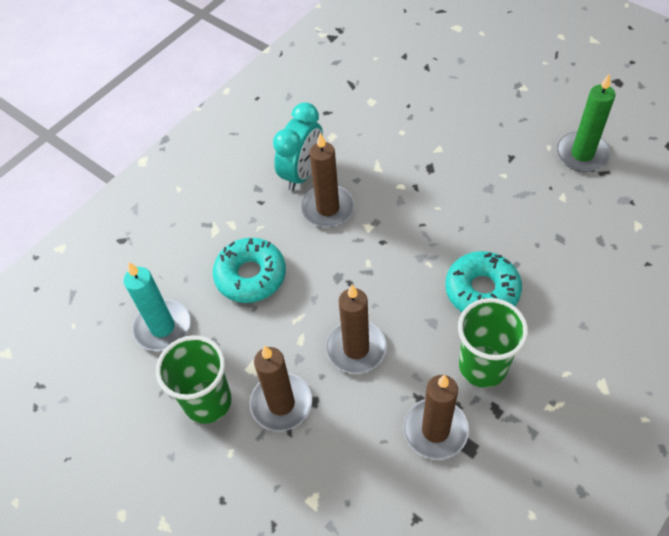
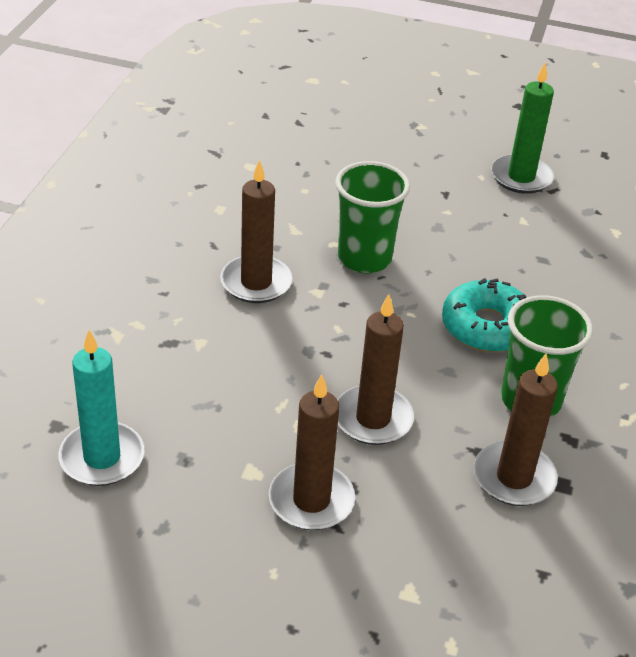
camera: 30 degrees left, 15 degrees down
green cup [156,335,232,424] -> green cup moved to [335,161,410,273]
turquoise donut [213,238,286,303] -> none
turquoise clock [273,102,323,191] -> none

